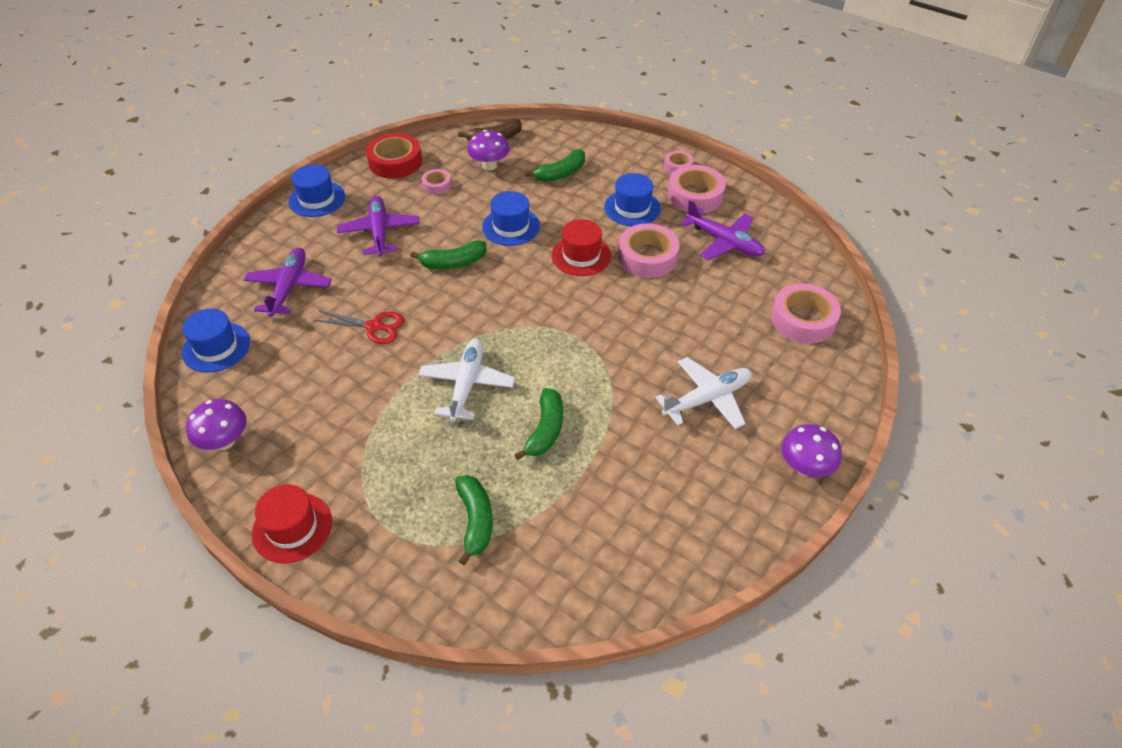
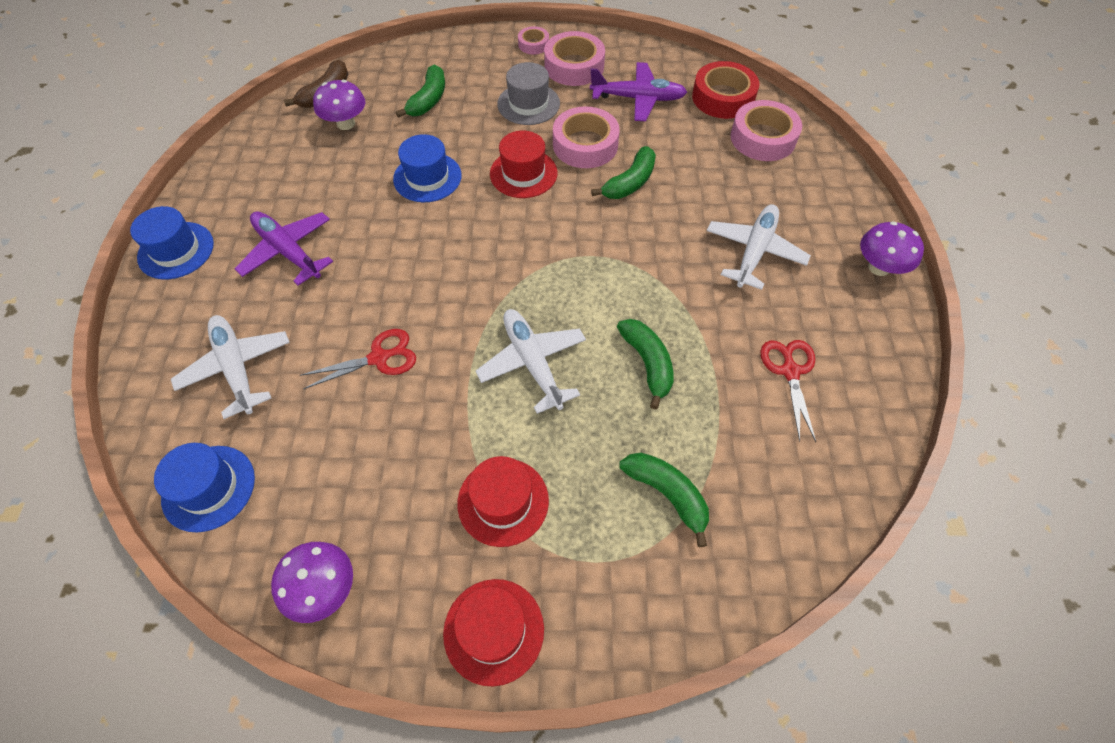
camera: 35 degrees left, 10 degrees up
purple plane [244,247,332,317] -> white plane [171,315,290,419]
red tape [366,133,422,179] -> red tape moved to [692,61,759,119]
green banana [411,240,486,269] -> green banana moved to [591,146,656,199]
pink tape [421,169,452,194] -> none
blue hat [604,173,661,226] -> grey hat [497,62,560,125]
none -> red hat [457,456,549,547]
none -> red scissors [760,340,816,442]

